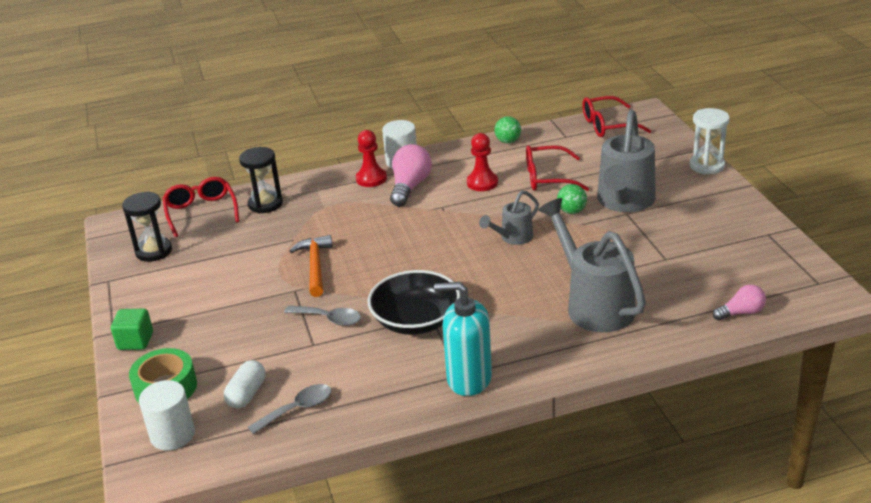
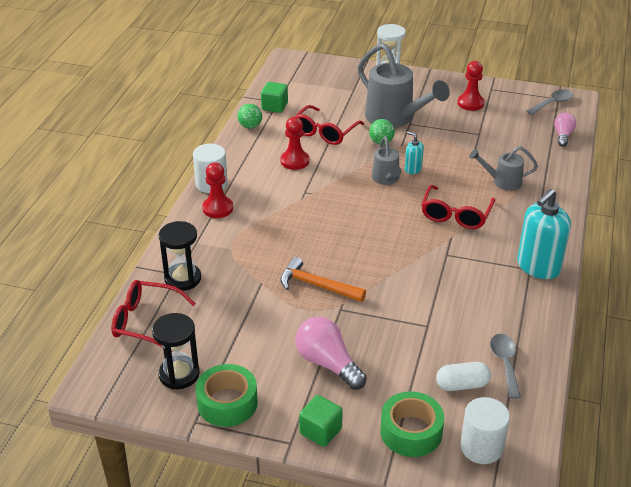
camera: 60 degrees left, 5 degrees up
white capsule [224,360,266,408] -> white capsule turned 60 degrees counterclockwise [436,362,491,391]
grey spoon [284,306,361,326] -> grey spoon moved to [526,89,573,115]
black bowl [368,270,460,335] -> none
pink light bulb [390,144,432,207] -> pink light bulb moved to [295,316,367,390]
grey watering can [538,198,646,332] -> grey watering can [469,146,538,191], size x0.53
red glasses [582,96,651,137] -> red glasses moved to [422,185,495,229]
none -> green tape [196,364,258,427]
none -> green cube [261,82,288,113]
none -> turquoise soap dispenser [405,131,424,174]
none -> red pawn [457,61,484,111]

